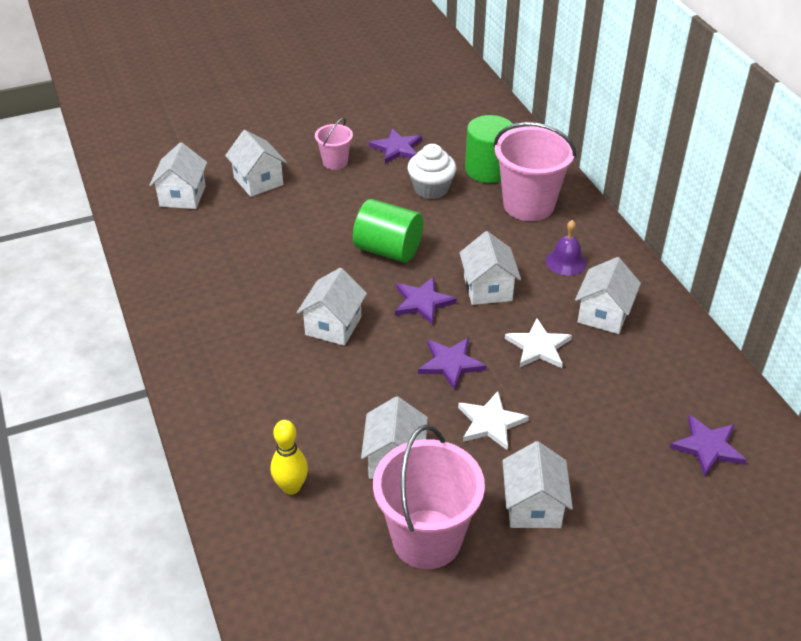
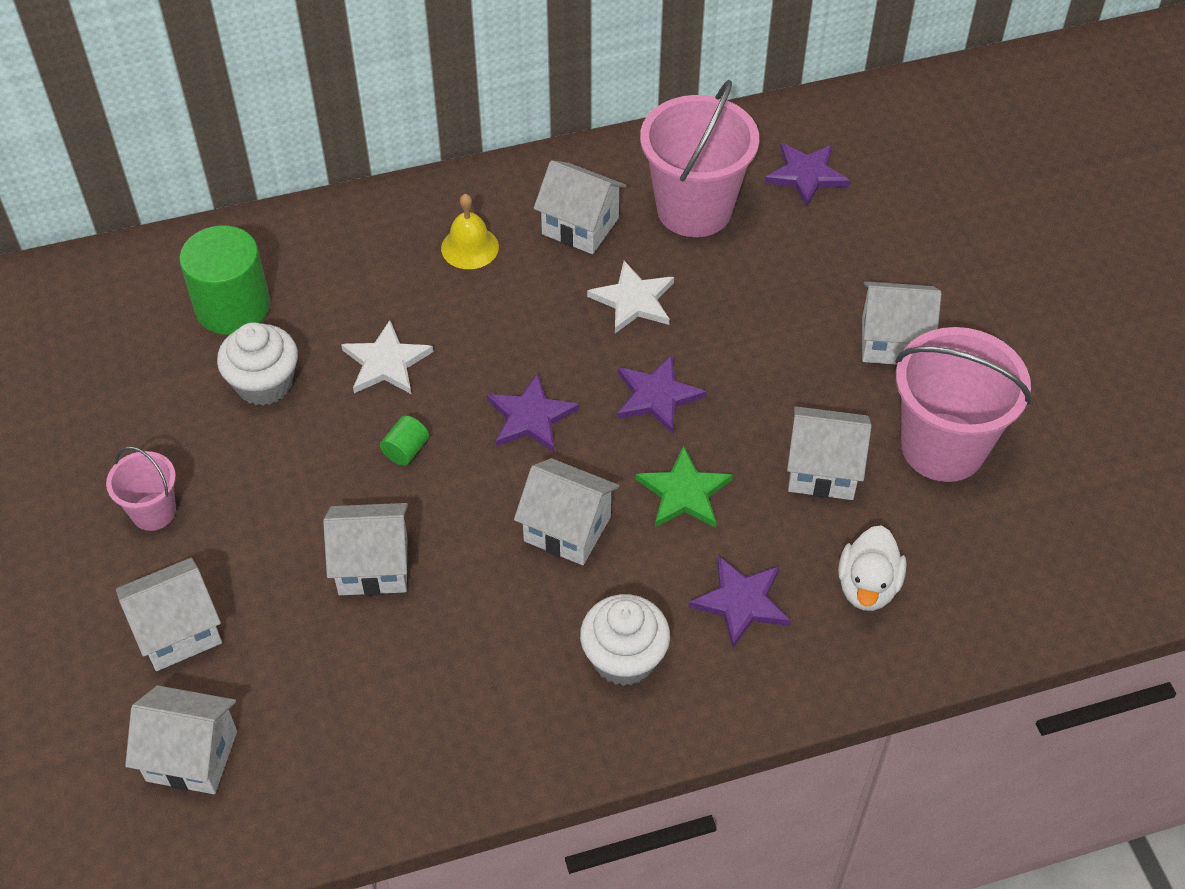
camera: 85 degrees left, 10 degrees up
yellow bowling pin [271,420,308,495] -> white duck [838,525,907,611]
green cylinder [353,199,423,263] -> green cylinder [380,416,429,466], size x0.44
purple star [369,128,422,164] -> purple star moved to [688,556,791,648]
white star [458,391,529,450] -> white star moved to [341,320,433,394]
white house [459,231,521,305] -> white house moved to [323,503,408,596]
pink bucket [494,122,576,221] -> pink bucket moved to [640,80,759,237]
purple bell [546,220,587,276] -> yellow bell [441,194,499,269]
none -> white cupcake [580,594,670,686]
none -> green star [636,446,733,528]

